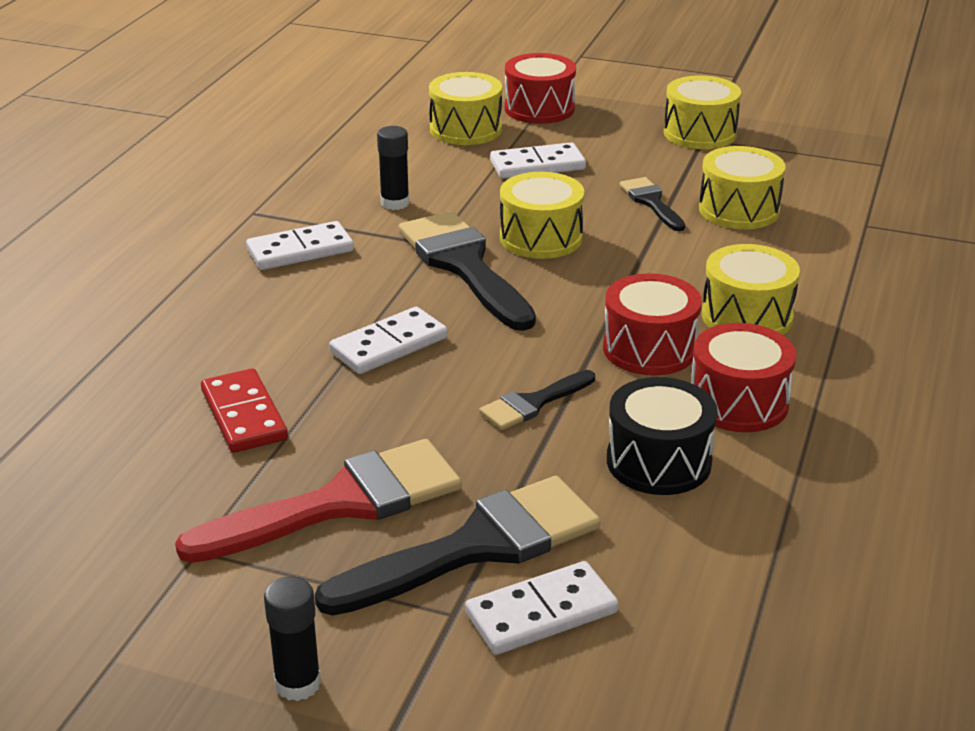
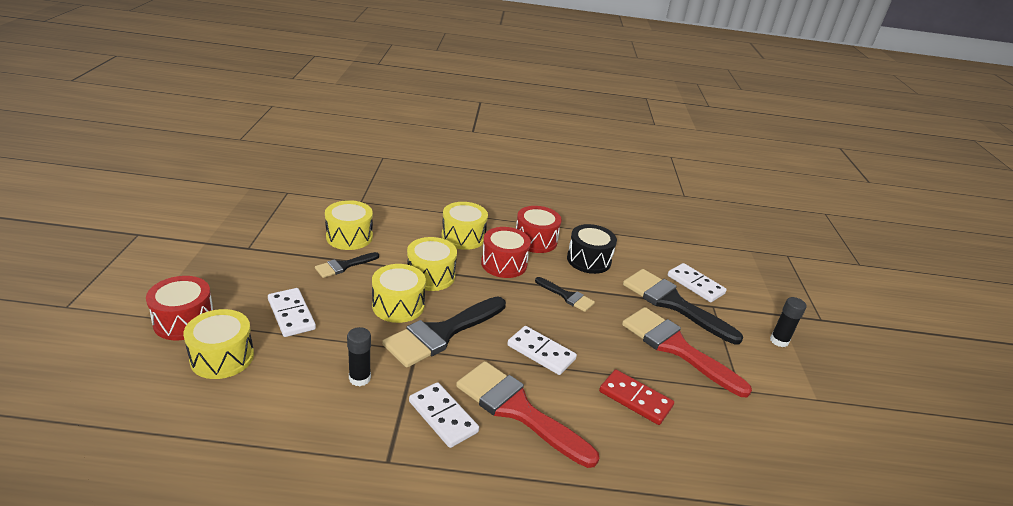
camera: 110 degrees left, 0 degrees up
red domino [201,368,288,453] -> red domino turned 75 degrees clockwise [599,369,674,425]
yellow drum [664,76,741,149] -> yellow drum moved to [407,237,457,291]
none -> red brush [456,361,599,468]

